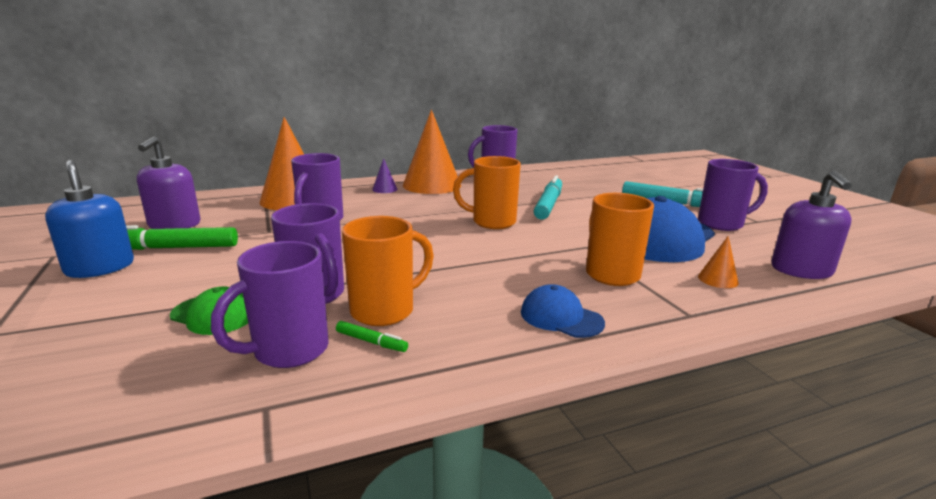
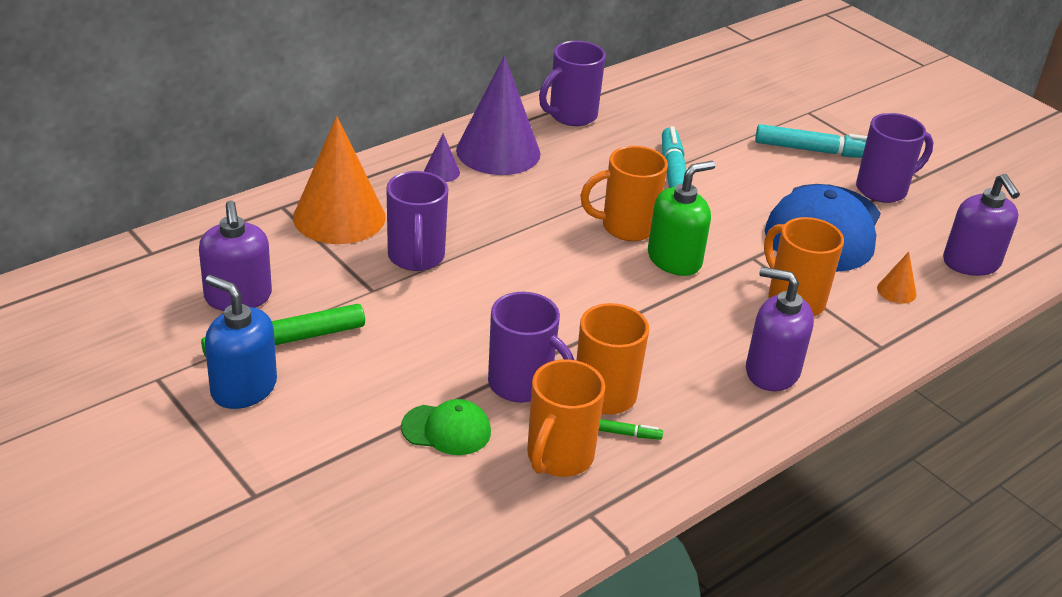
camera: 20 degrees left, 15 degrees up
purple mug [211,241,328,368] -> orange mug [527,359,605,477]
orange cone [403,110,461,194] -> purple cone [456,56,541,175]
blue cap [521,284,605,338] -> purple soap dispenser [746,267,814,391]
none -> green soap dispenser [648,161,716,276]

